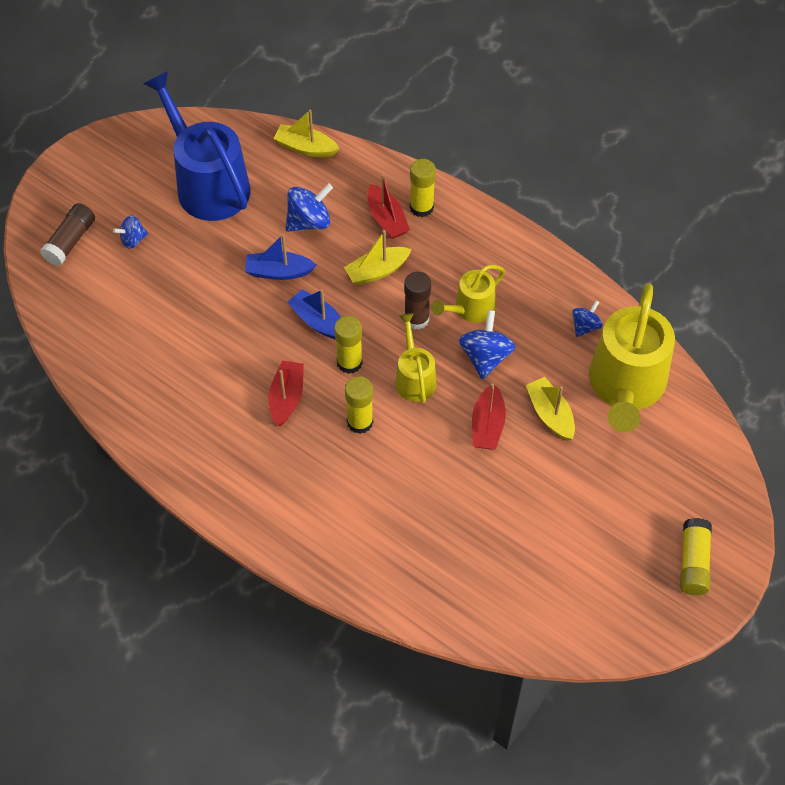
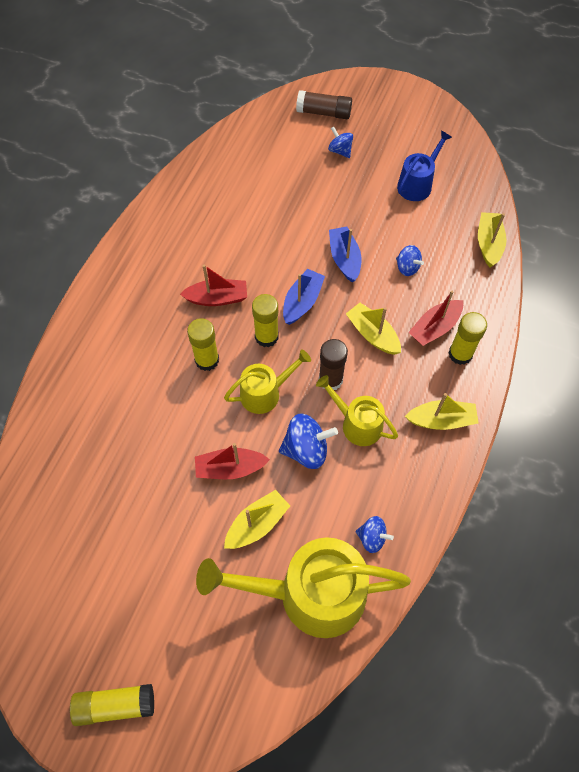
camera: 75 degrees right, 5 degrees up
blue watering can [143,71,250,221] -> blue watering can [397,131,452,201], size x0.52
blue spinning top [286,183,333,232] -> blue spinning top [396,245,424,276], size x0.61
none -> yellow boat [405,393,479,430]

